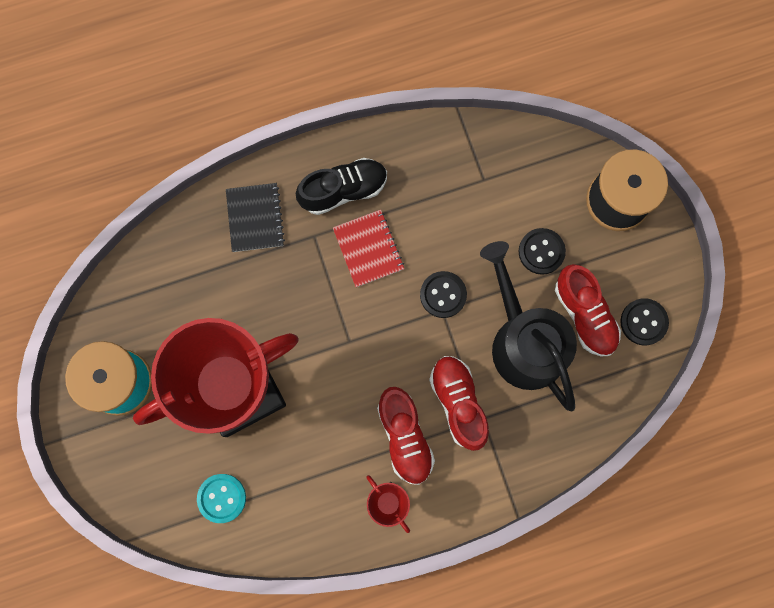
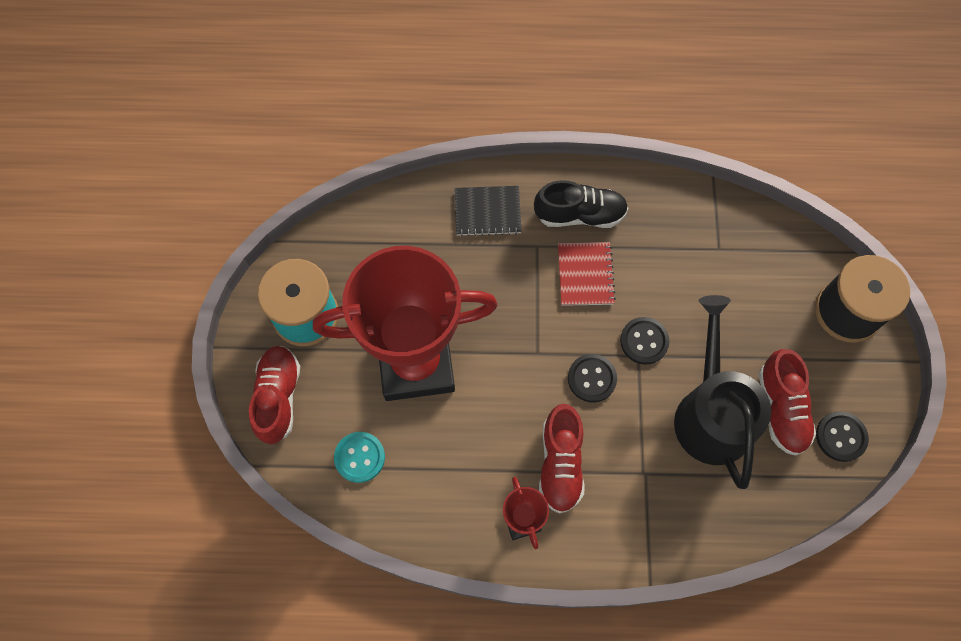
camera: 20 degrees right, 10 degrees down
black notebook [226,183,285,252] -> black notebook turned 75 degrees clockwise [455,186,522,237]
red shoe [429,356,489,451] -> red shoe moved to [249,346,300,444]
black button [519,228,566,275] -> black button moved to [568,354,617,402]

